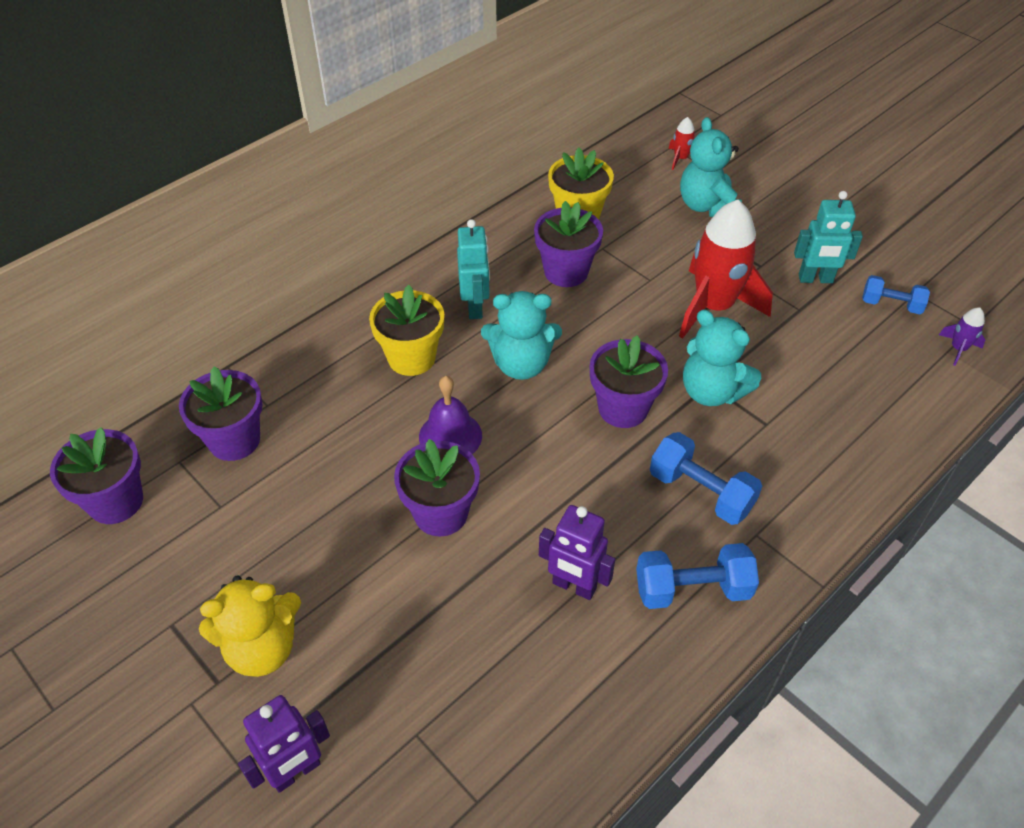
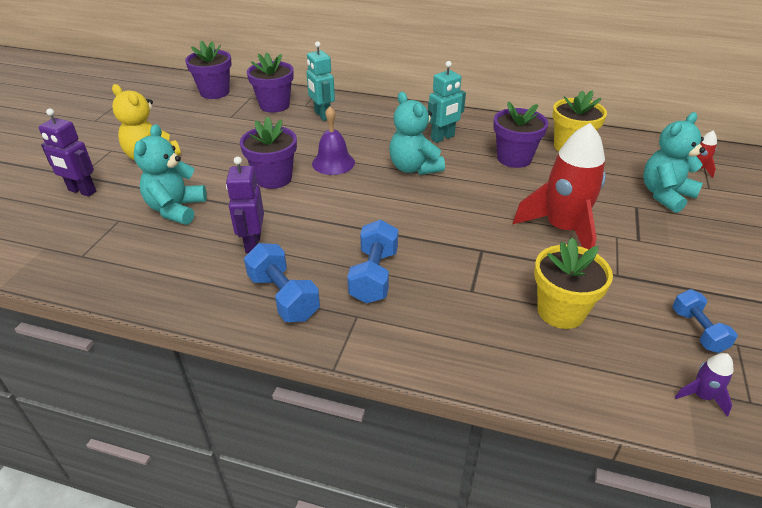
camera: 60 degrees right, 10 degrees down
yellow flower pot [369,285,444,376] -> yellow flower pot moved to [534,237,613,329]
purple flower pot [590,335,668,428] -> none
turquoise teddy bear [683,310,761,406] -> turquoise teddy bear moved to [134,124,207,225]
turquoise robot [794,191,863,283] -> turquoise robot moved to [306,41,335,121]

